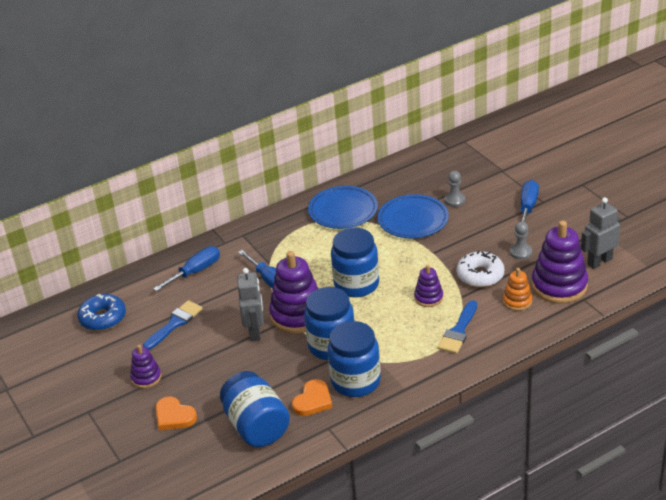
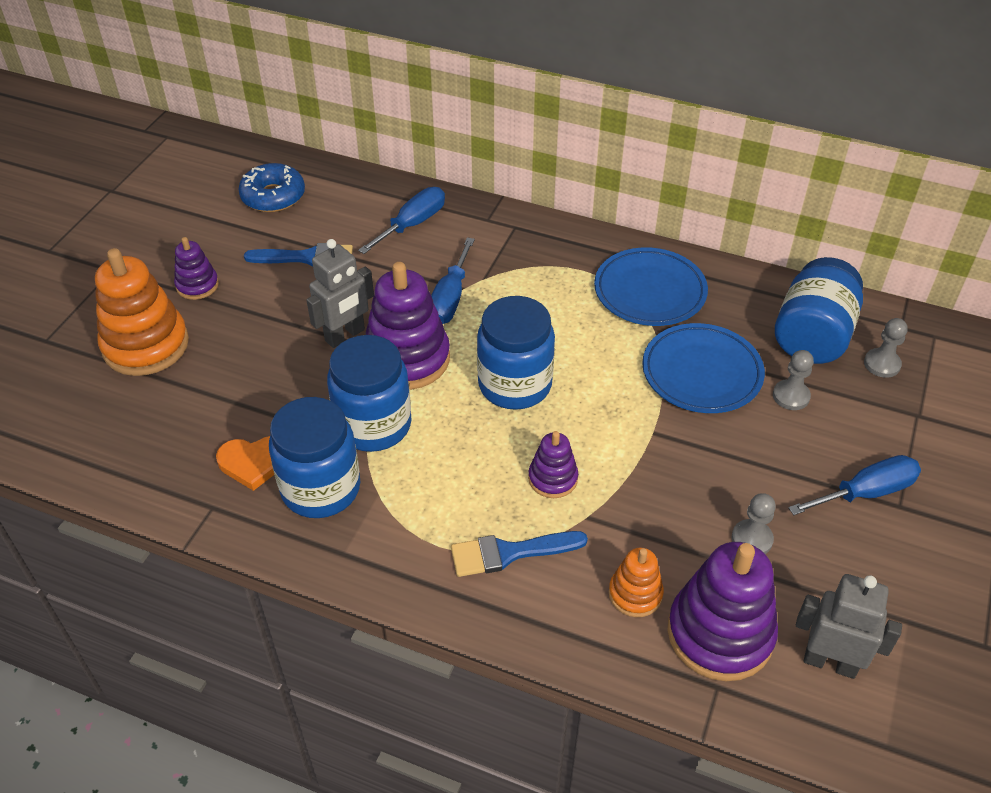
camera: 50 degrees right, 10 degrees up
blue screwdriver [153,246,220,291] -> blue screwdriver turned 60 degrees counterclockwise [358,187,445,254]
orange heart [156,397,197,430] -> orange stacking toy [95,248,189,376]
blue jar [220,371,290,447] -> blue jar moved to [775,257,863,364]
white donut [456,251,504,287] -> none
none -> grey pawn [864,318,908,378]

